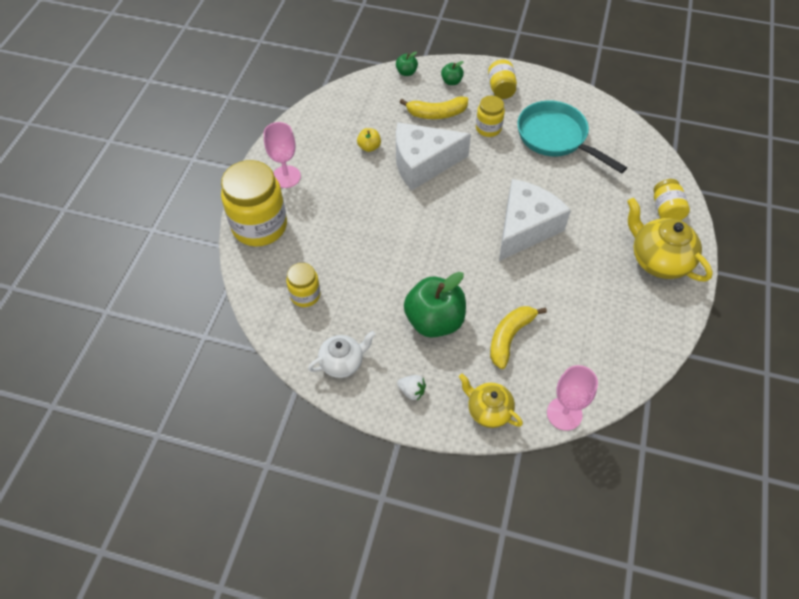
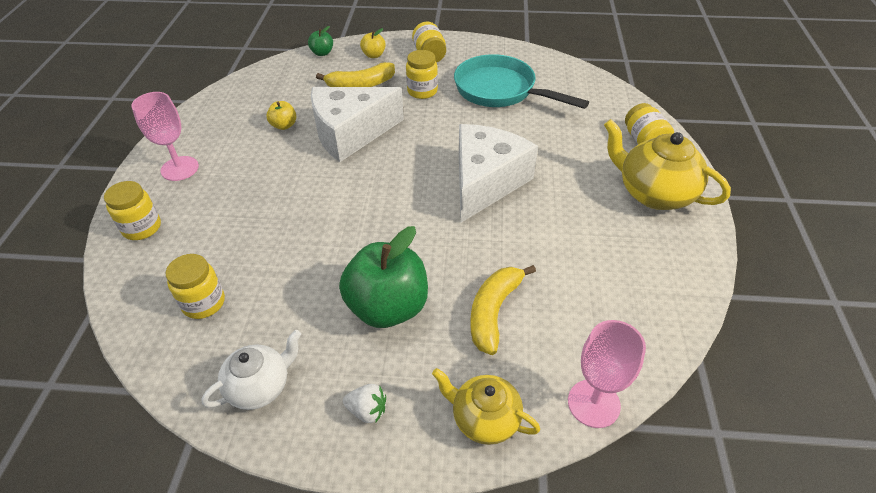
camera: 10 degrees left, 10 degrees down
yellow jar [221,160,287,247] -> yellow jar [104,181,161,240], size x0.52
green apple [441,61,464,85] -> yellow apple [360,28,386,58]

